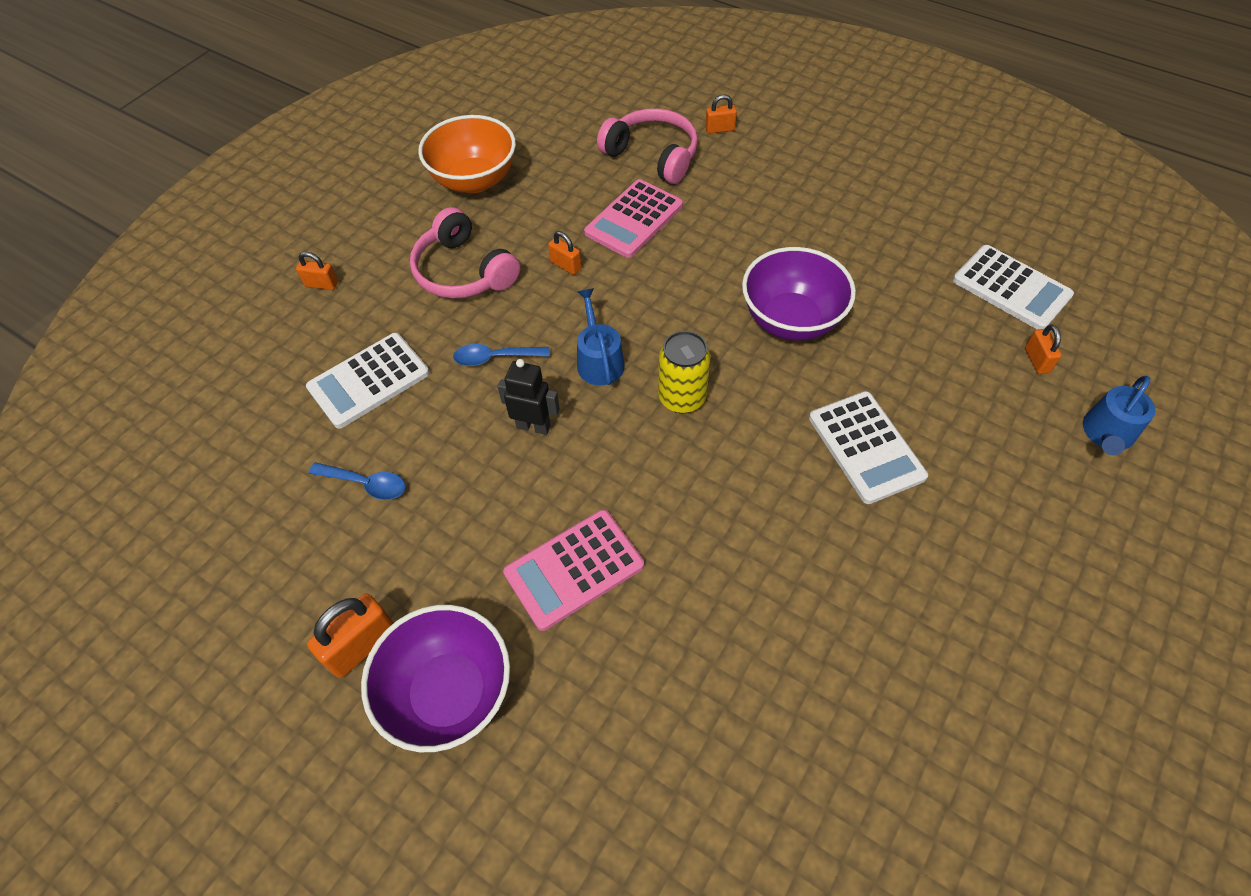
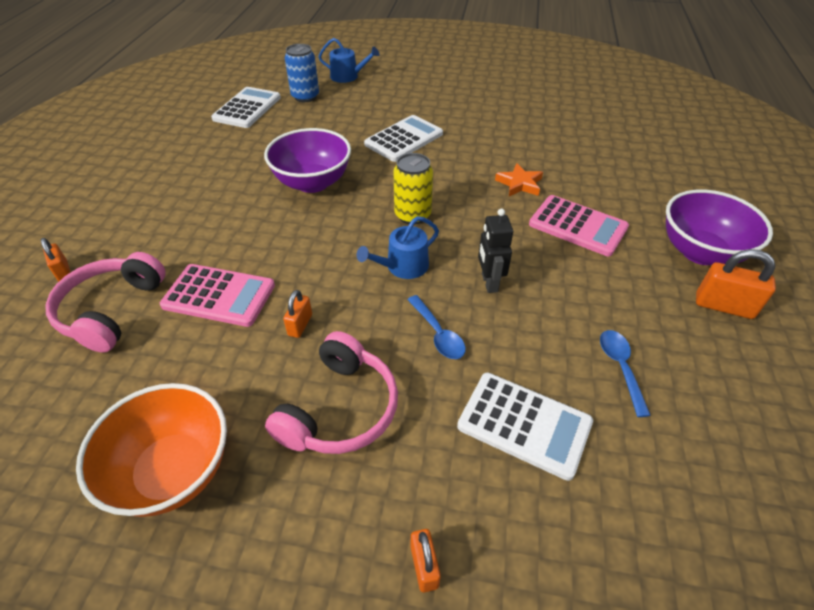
camera: 115 degrees left, 10 degrees down
orange padlock [1025,324,1062,374] -> blue can [285,44,319,102]
none -> orange star [495,163,543,196]

